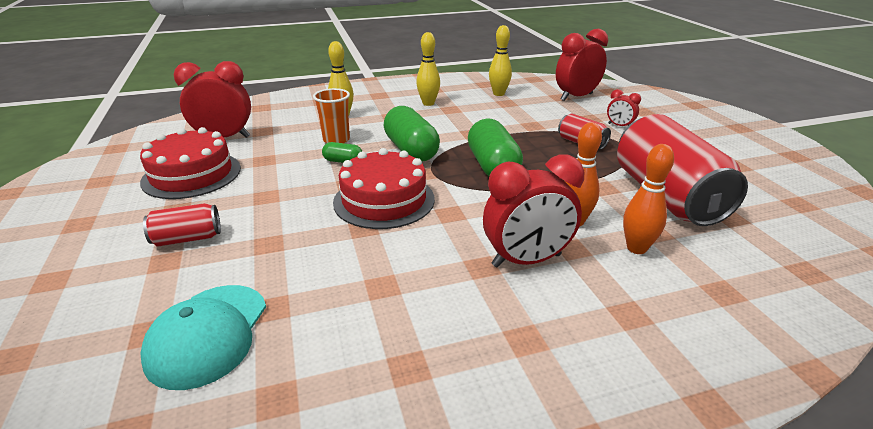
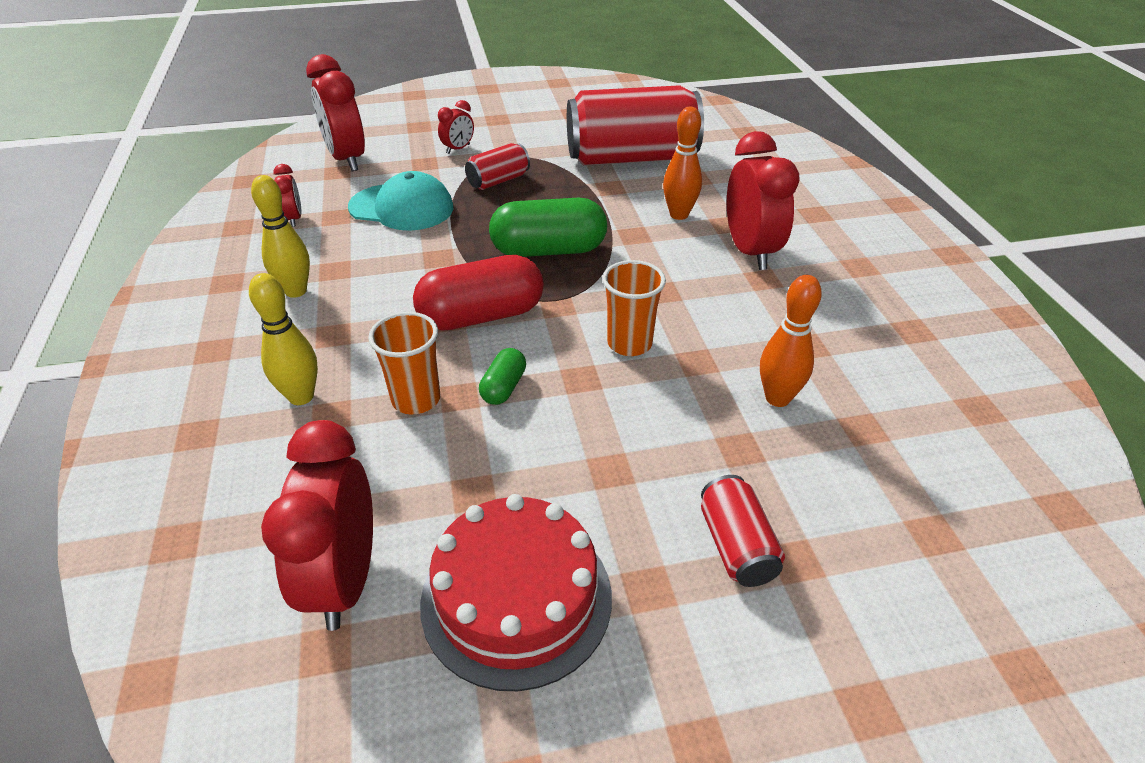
camera: 85 degrees left, 10 degrees up
turquoise cap [140,285,266,390] -> turquoise cap moved to [348,171,453,231]
red cake [333,148,435,229] -> orange cup [602,260,666,356]
green capsule [383,106,440,161] -> red capsule [413,255,544,330]
yellow bowling pin [489,25,512,96] -> red clock [274,164,302,227]
orange bowling pin [623,144,674,254] -> orange bowling pin moved to [760,275,822,407]

